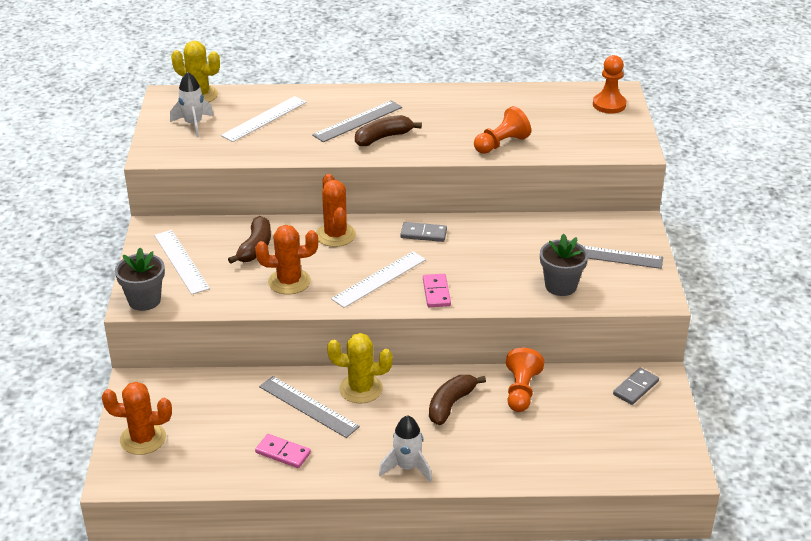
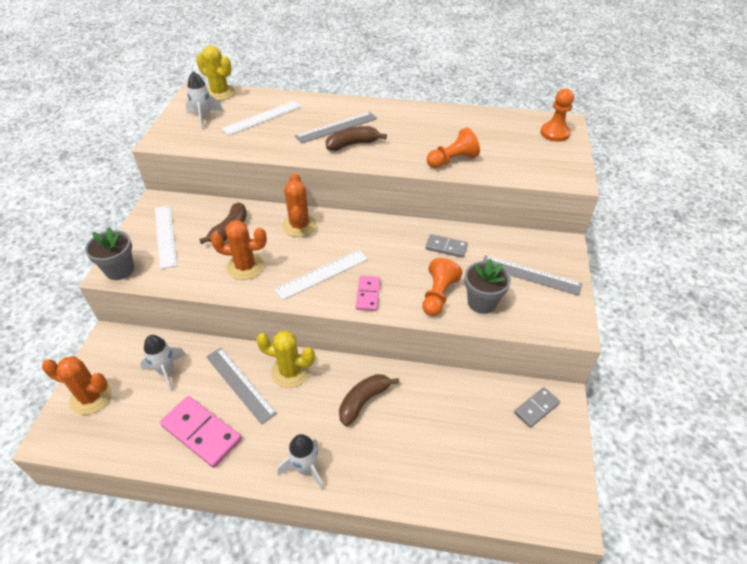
camera: 10 degrees right, 10 degrees up
pink domino [255,434,311,468] -> pink domino [160,396,242,468], size x1.70
grey domino [400,222,447,242] -> grey domino moved to [425,234,468,258]
orange pawn [506,348,544,412] -> orange pawn moved to [422,258,462,316]
none -> white rocket [140,335,186,391]

